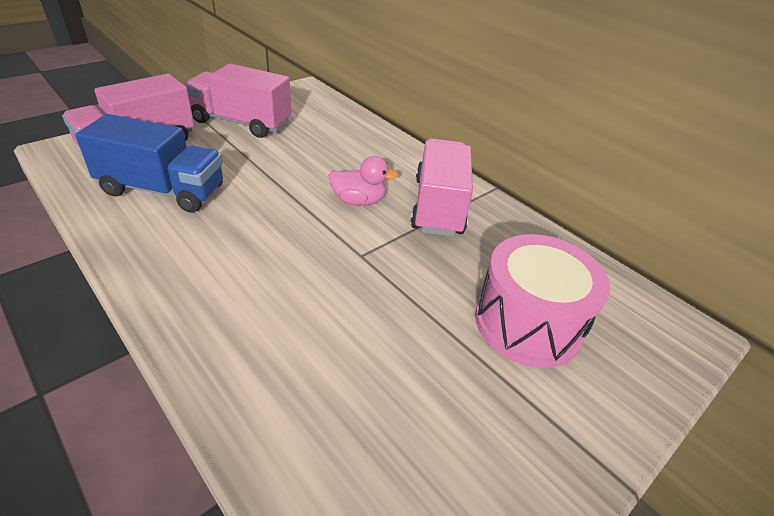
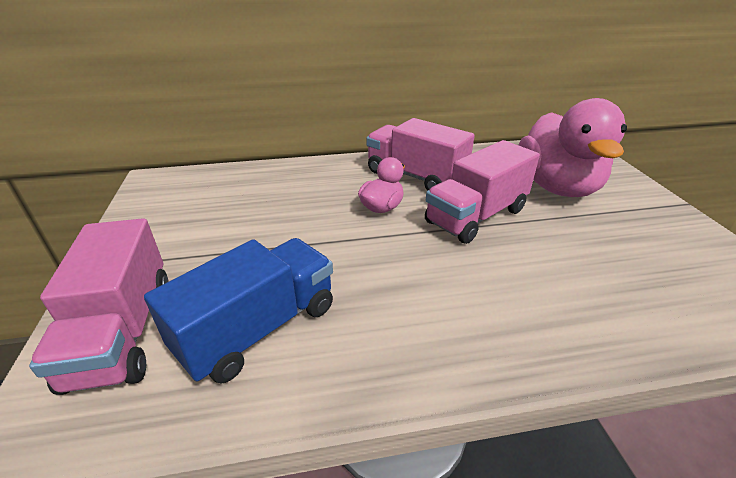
camera: 55 degrees left, 5 degrees down
pink truck [185,64,291,138] -> pink truck moved to [425,140,540,244]
pink drum [475,234,610,368] -> pink duck [519,98,627,197]

